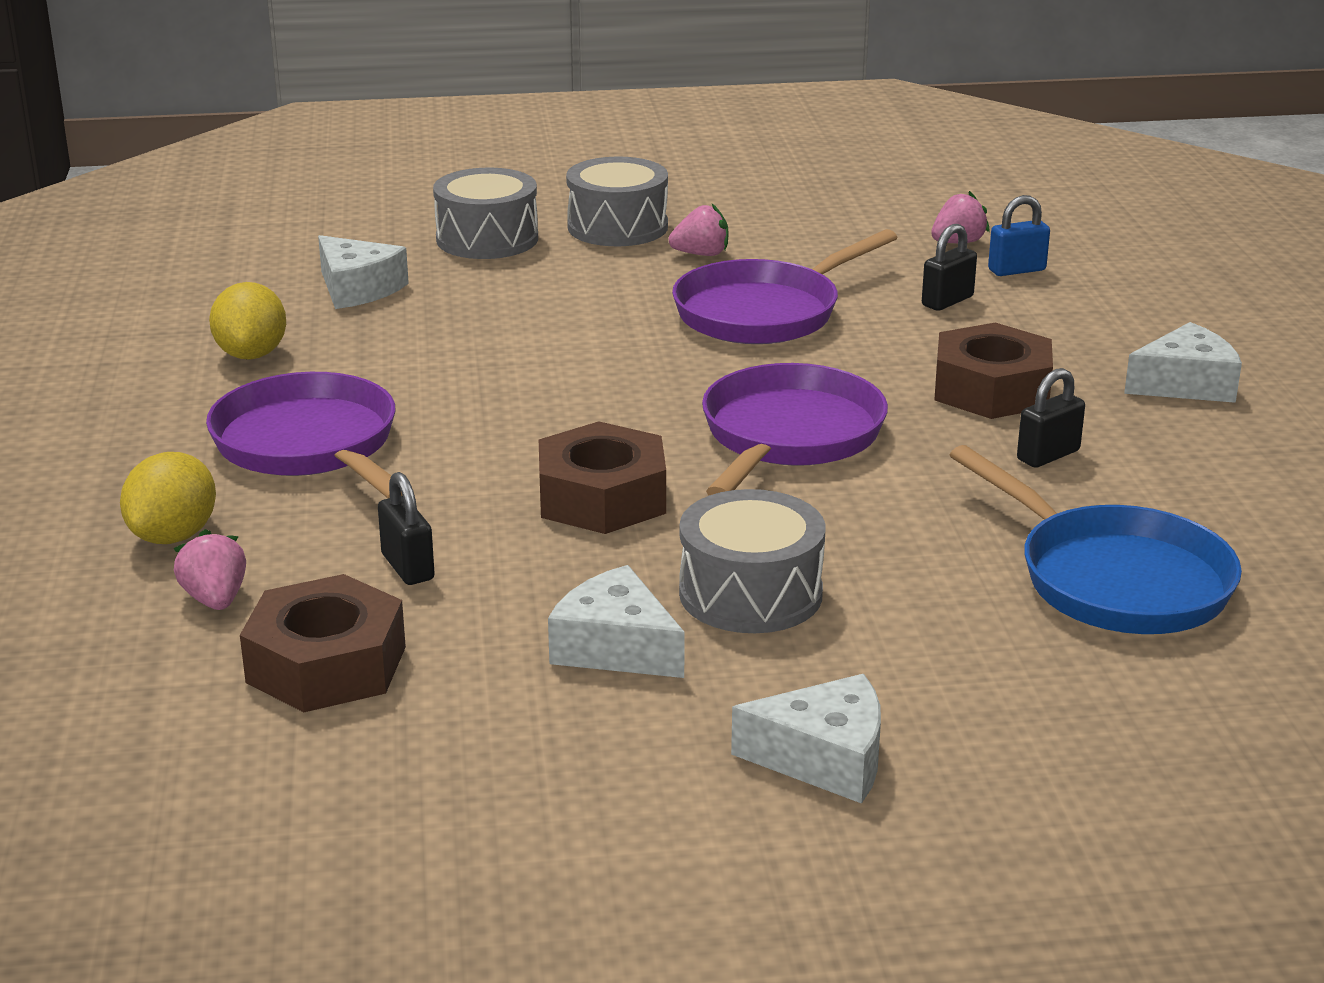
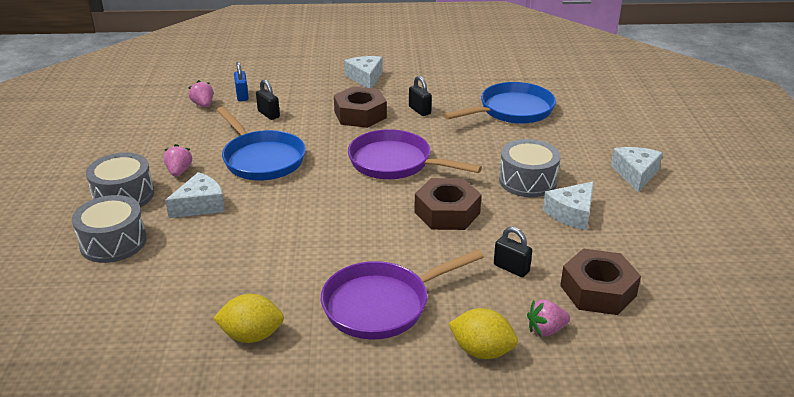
camera: 85 degrees left, 5 degrees up
white cheese [318,235,409,309] -> white cheese moved to [165,172,225,218]
black padlock [378,472,435,585] -> black padlock turned 60 degrees clockwise [494,227,532,277]
purple pan [672,229,898,344] -> blue pan [216,107,306,180]

